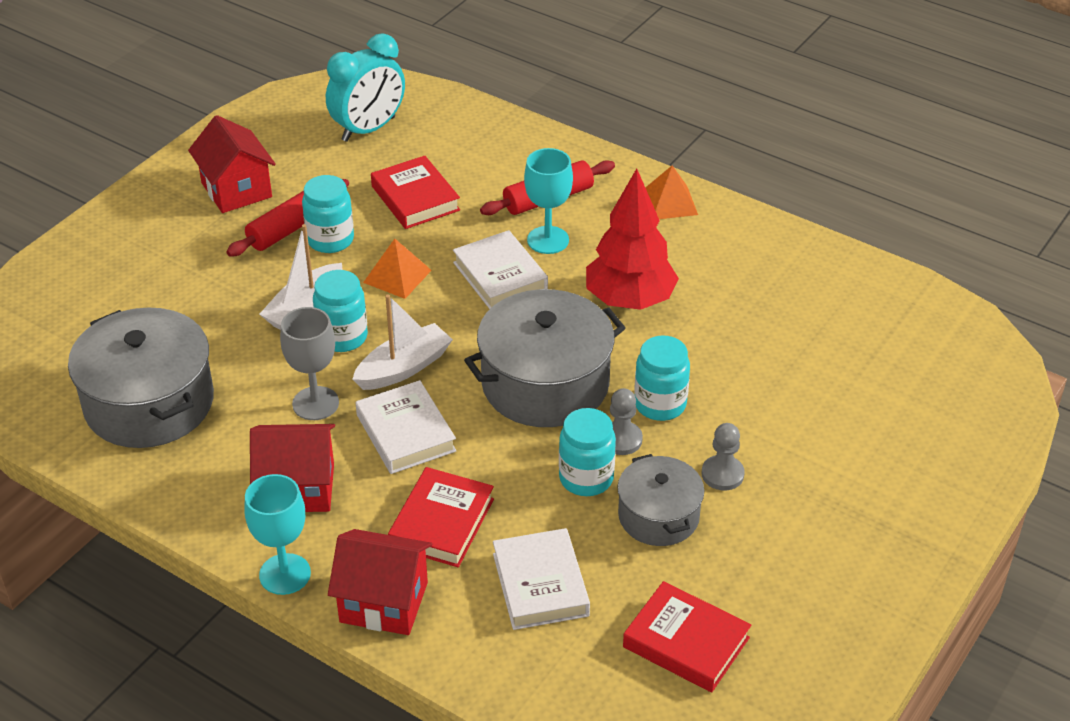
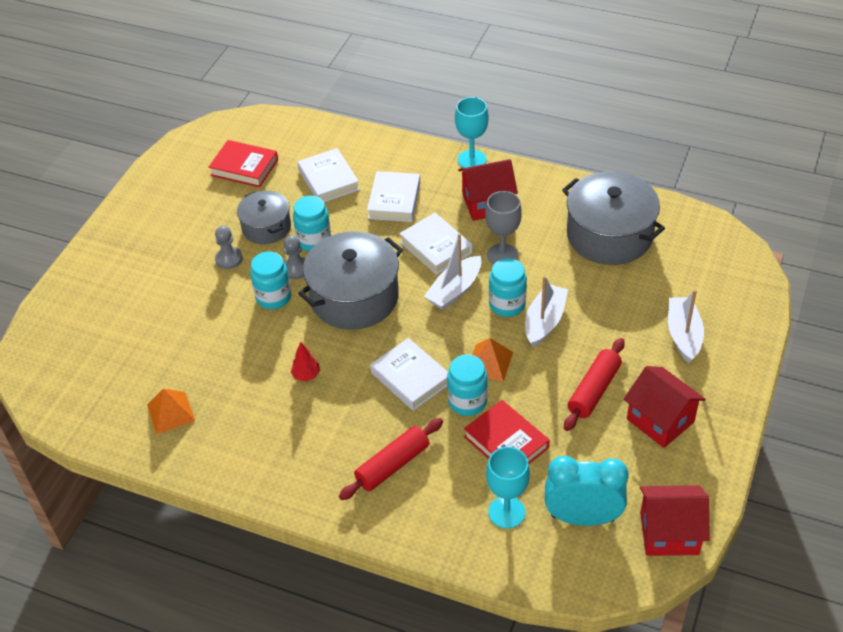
camera: 170 degrees right, 5 degrees up
turquoise jar [302,175,354,253] -> turquoise jar moved to [447,355,488,416]
turquoise clock [326,33,405,142] -> turquoise clock turned 60 degrees clockwise [545,456,629,526]
red house [328,529,432,635] -> red house moved to [640,485,710,556]
red book [388,467,494,567] -> white book [367,171,420,222]
turquoise goblet [524,148,573,254] -> turquoise goblet moved to [486,447,530,529]
red tree [586,169,679,310] -> red tree [291,342,320,381], size x0.41
orange pyramid [645,165,698,219] -> orange pyramid moved to [147,389,195,434]
none -> white boat [668,290,704,363]

